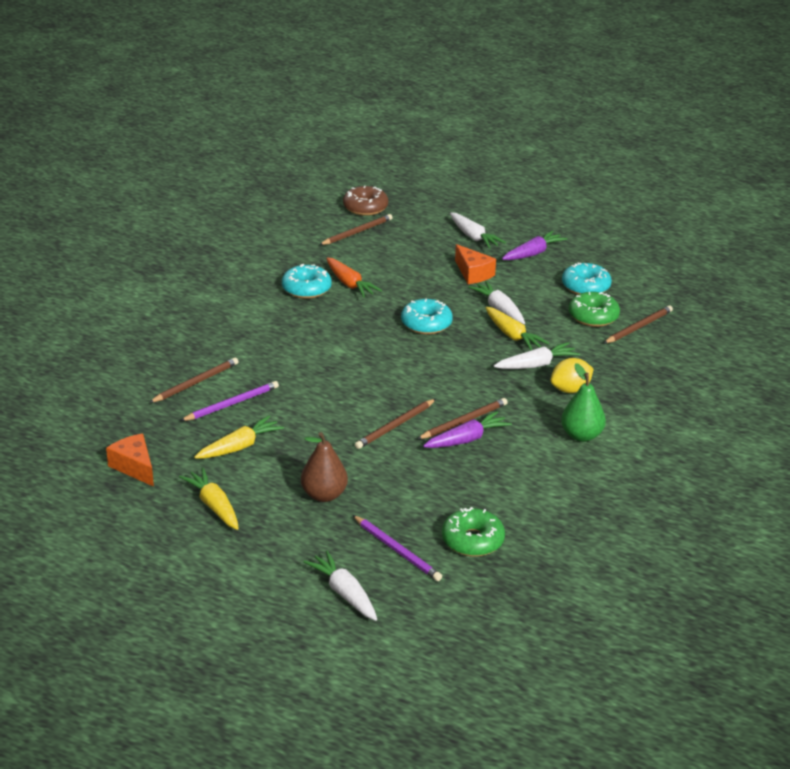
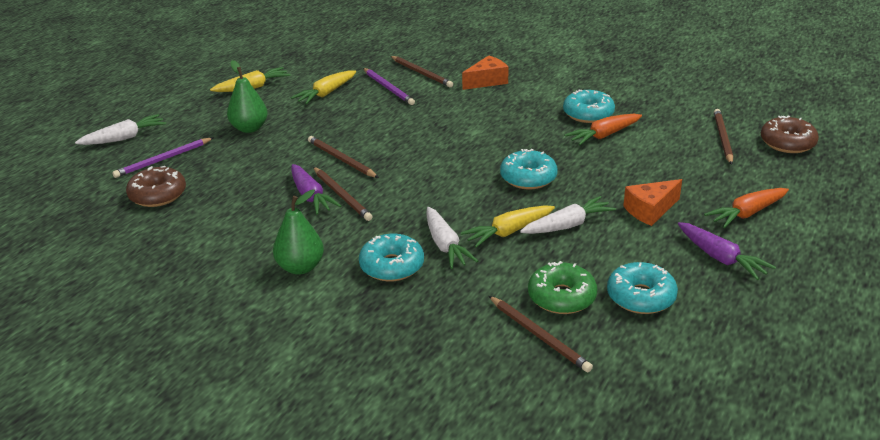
camera: 95 degrees right, 0 degrees up
orange cheese [106,434,154,487] -> orange cheese moved to [462,55,509,90]
yellow carrot [194,416,284,459] -> yellow carrot turned 75 degrees clockwise [291,70,356,104]
brown pear [301,432,348,502] -> green pear [227,60,268,133]
brown pencil [319,214,393,245] -> brown pencil turned 135 degrees counterclockwise [714,109,733,165]
green donut [442,507,505,557] -> brown donut [126,166,186,207]
white carrot [450,212,506,249] -> orange carrot [704,188,789,228]
yellow lemon [551,358,593,393] -> turquoise donut [359,234,424,282]

